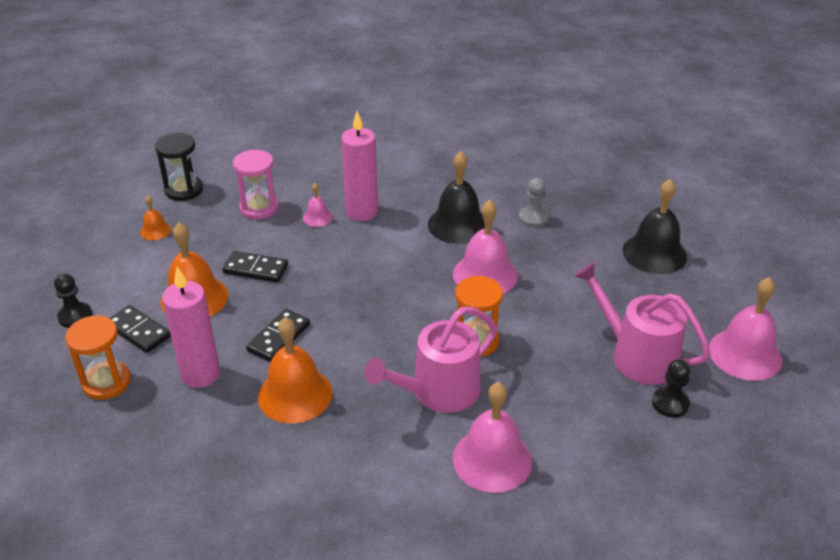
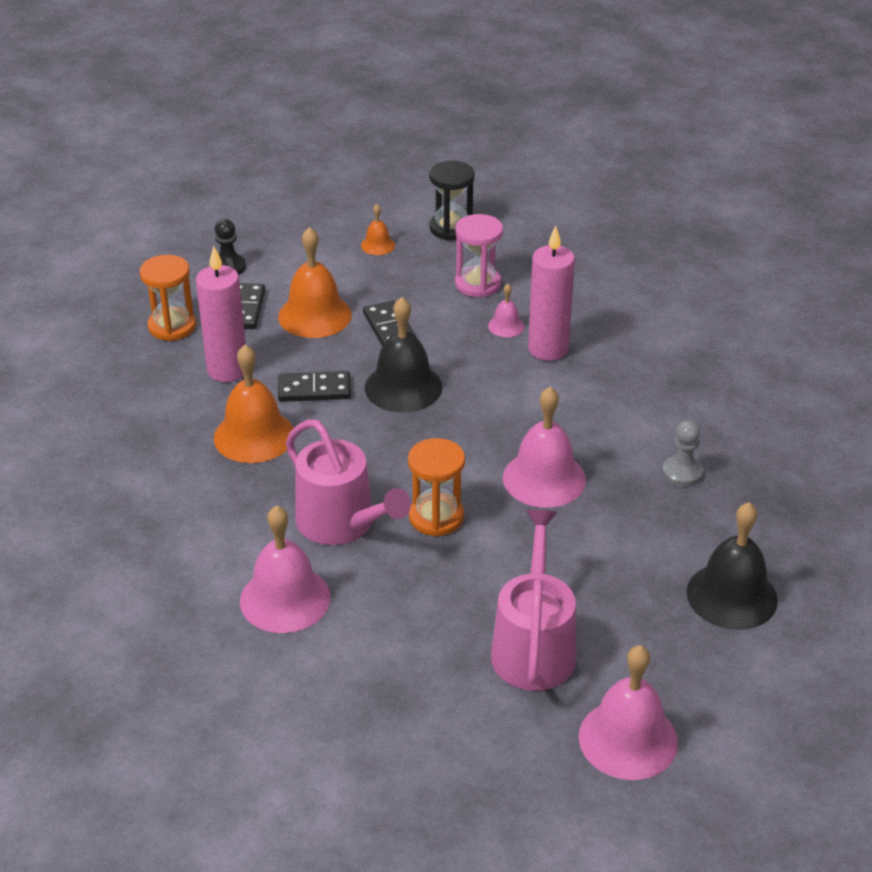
camera: 55 degrees right, 0 degrees up
pink watering can [364,307,498,413] -> pink watering can turned 150 degrees counterclockwise [286,420,411,545]
black bell [428,151,485,244] -> black bell moved to [365,297,442,413]
black pawn [652,359,691,418] -> none

